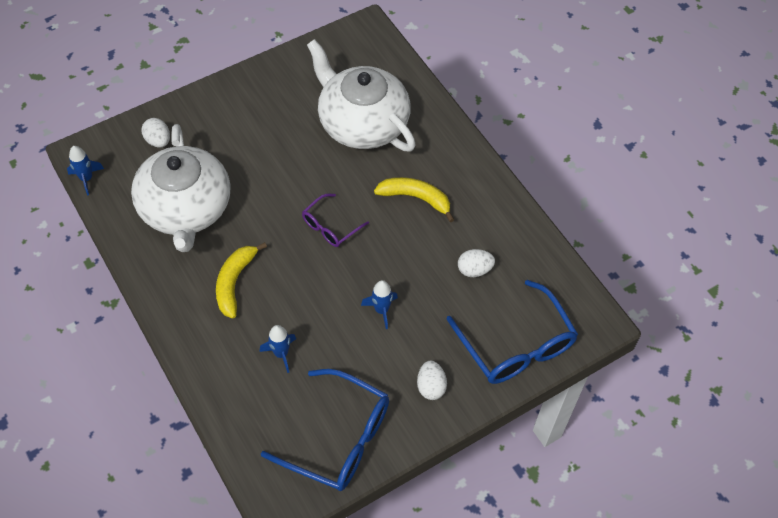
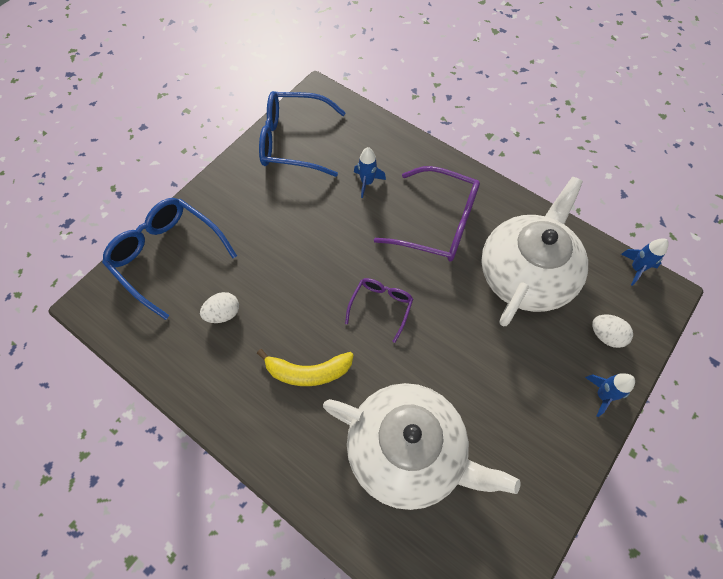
camera: 160 degrees right, 5 degrees up
white teapot [131,124,231,252] -> white teapot turned 60 degrees clockwise [481,177,588,327]
yellow banana [216,242,267,319] -> purple glasses [374,166,480,261]
blue rocket [361,280,398,329] -> blue rocket moved to [585,373,635,417]
white egg [417,361,447,400] -> none

